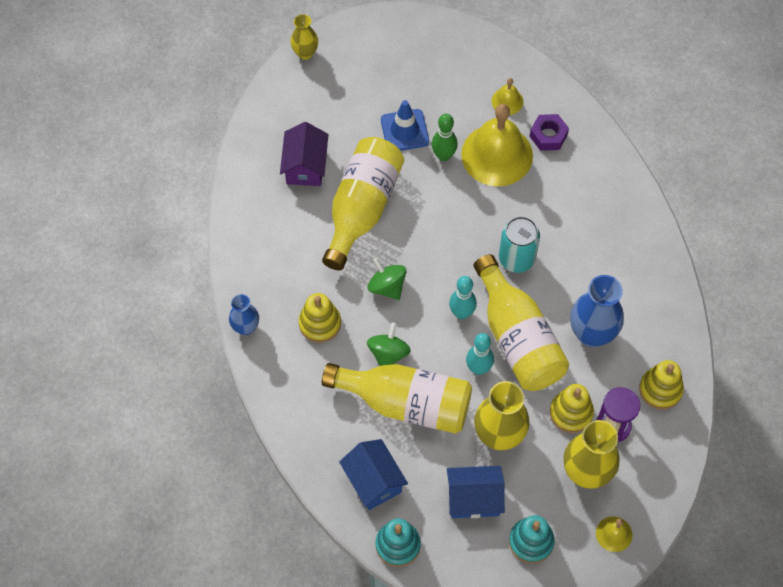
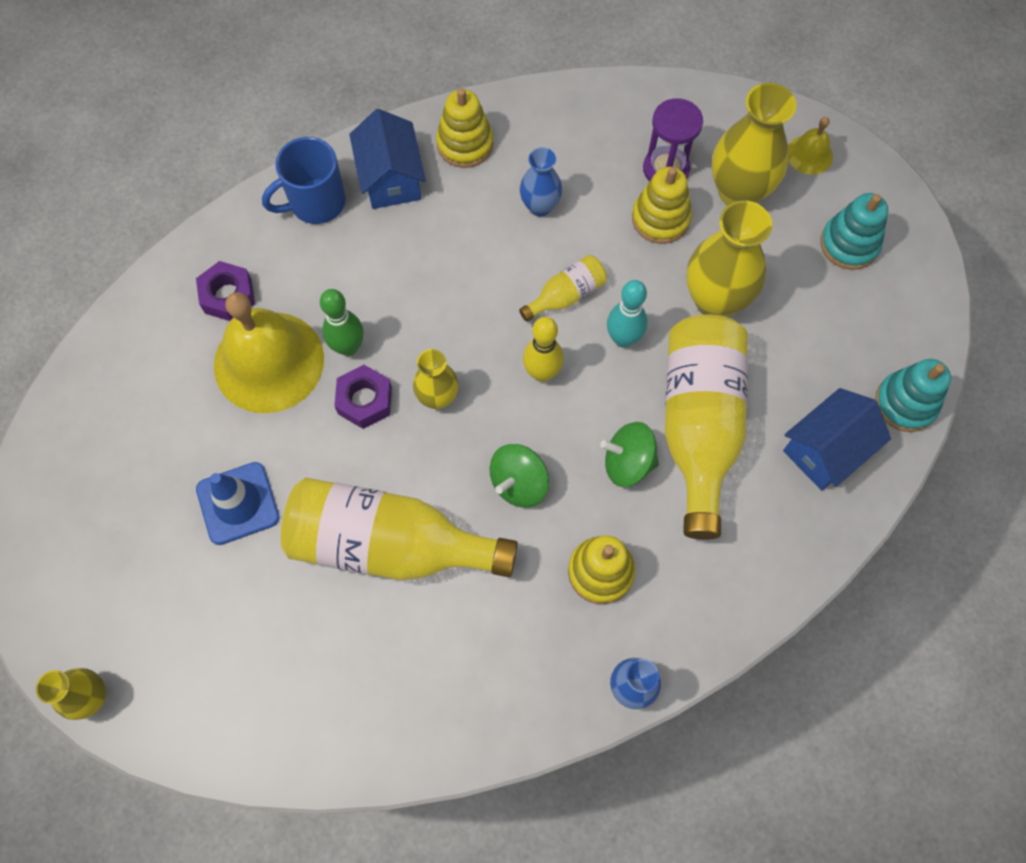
camera: 100 degrees left, 5 degrees up
purple house [280,122,329,186] -> none
green bowling pin [432,114,458,161] -> green bowling pin moved to [320,289,364,356]
blue house [447,466,505,518] -> blue house moved to [349,109,426,209]
turquoise bowling pin [449,276,477,319] -> yellow bowling pin [523,317,564,382]
yellow bottle [474,254,569,391] -> yellow bottle [519,255,607,322], size x0.45
yellow bell [491,78,523,115] -> none
turquoise can [499,216,540,273] -> none
blue vase [570,275,624,347] -> blue vase [520,147,562,217], size x0.58
yellow stacking toy [639,360,684,410] -> yellow stacking toy moved to [436,88,494,168]
none -> blue mug [262,137,346,224]
none -> purple nut [334,365,392,429]
none -> yellow vase [413,349,459,409]

